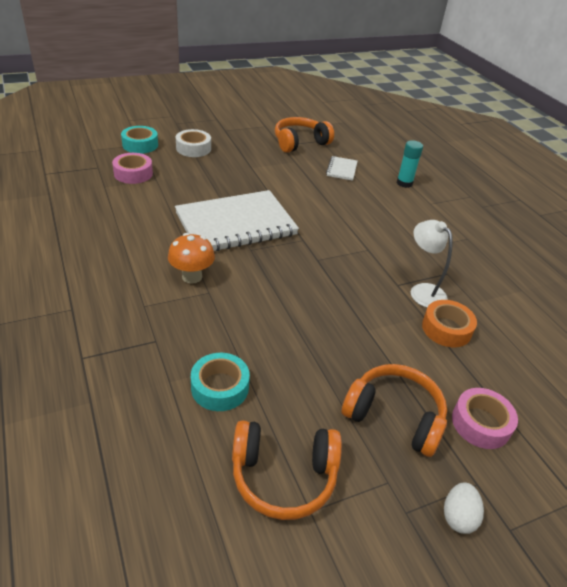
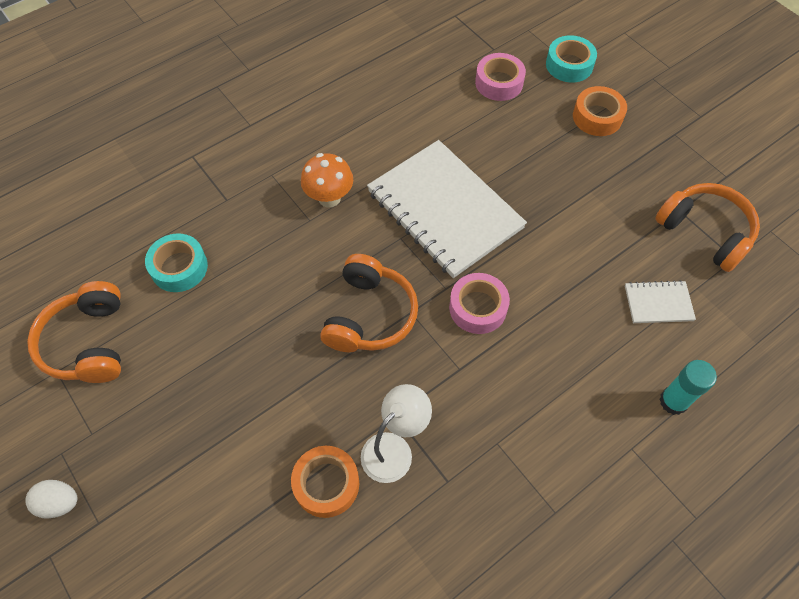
camera: 80 degrees right, 20 degrees up
white tape [176,129,211,157] -> orange tape [573,86,627,136]
orange headphones [342,364,447,457] -> orange headphones moved to [320,254,418,352]
pink tape [452,388,518,449] -> pink tape moved to [449,273,510,334]

